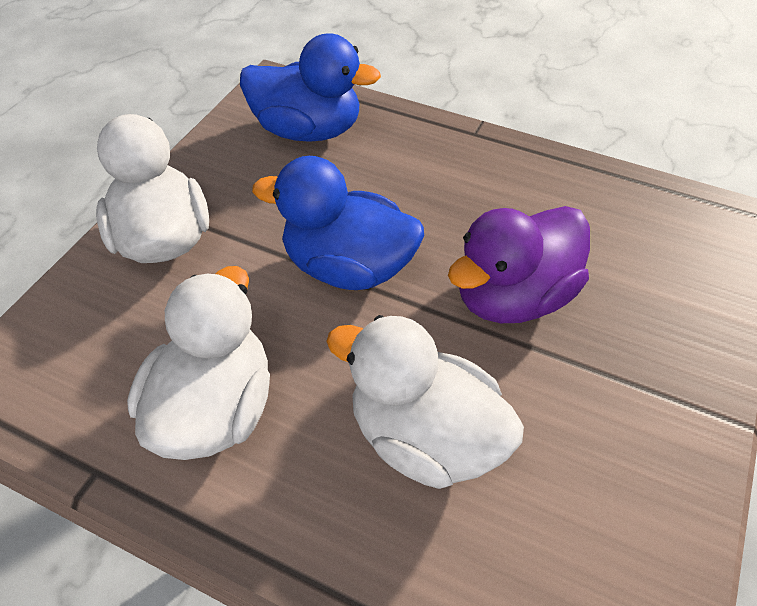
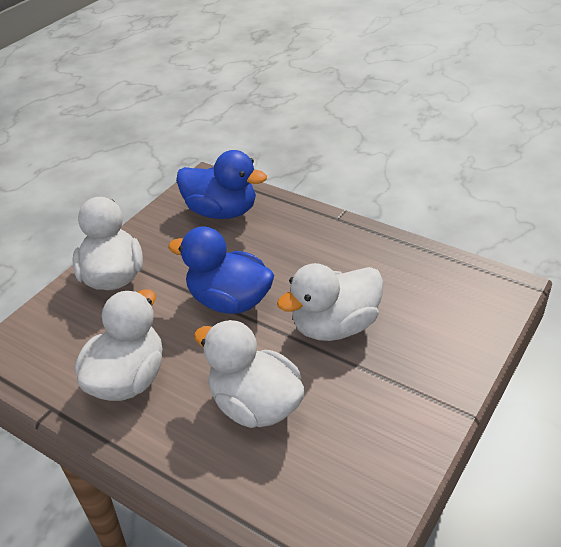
camera: 10 degrees right, 10 degrees down
purple duck [448,206,590,323] -> white duck [277,263,384,341]

